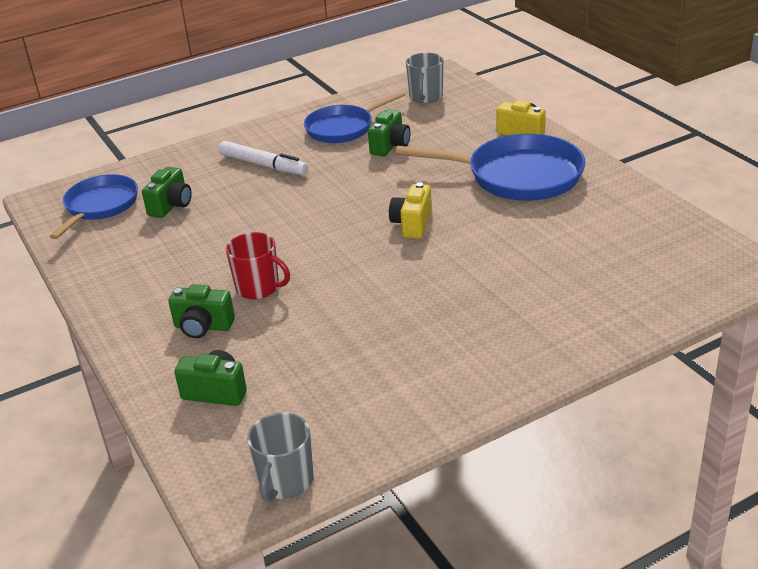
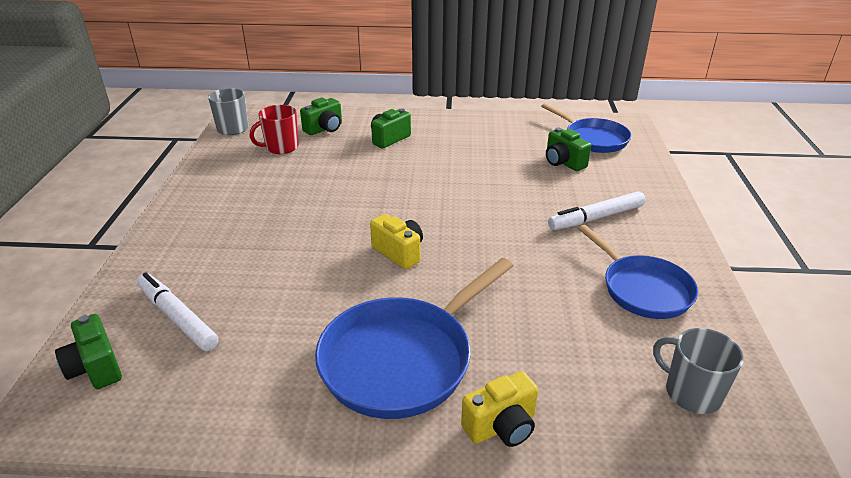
camera: 120 degrees right, 0 degrees up
red mug [226,232,290,299] -> red mug moved to [250,105,299,154]
blue pan [304,91,405,143] -> blue pan turned 150 degrees clockwise [578,225,698,319]
green camera [368,109,410,156] -> green camera moved to [55,314,122,389]
none -> white marker [137,273,218,351]

